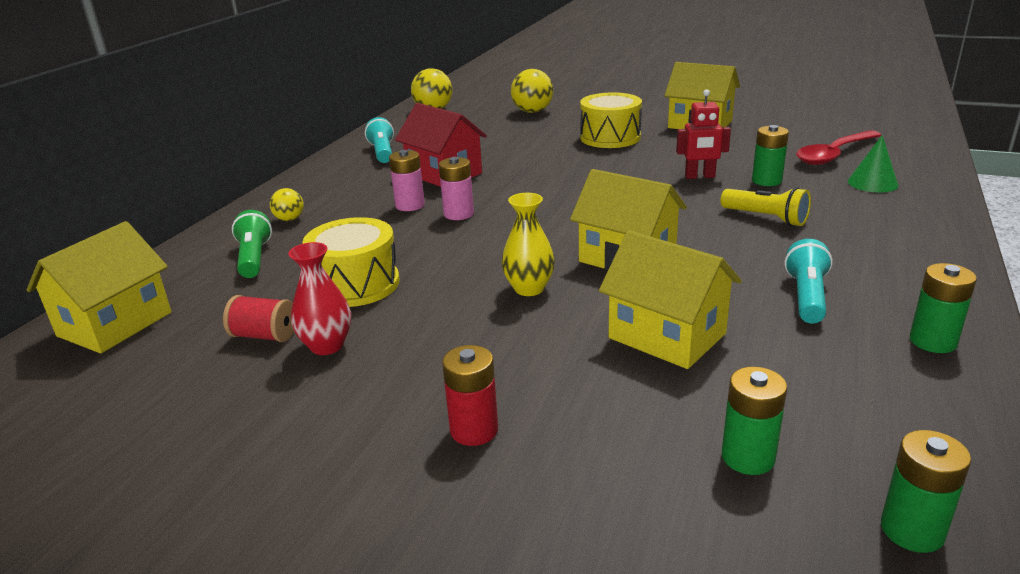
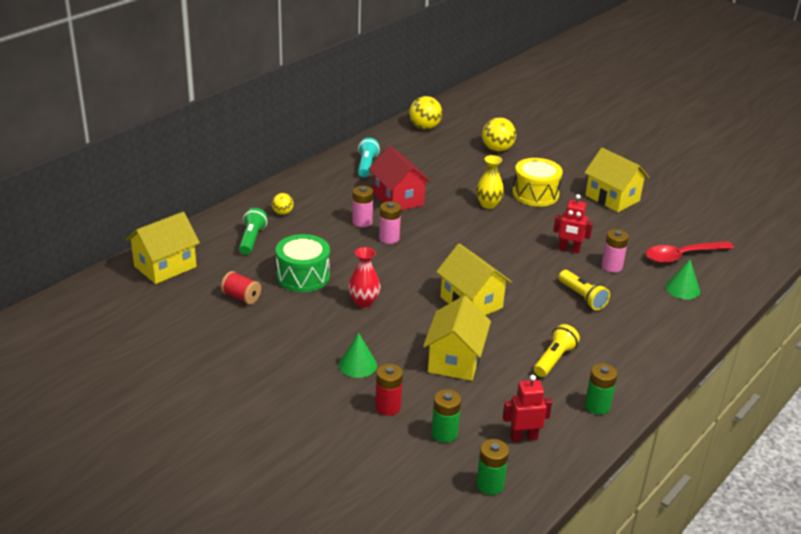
camera: 15 degrees right, 5 degrees up
red vase [288,242,351,355] -> red vase moved to [348,247,381,307]
yellow drum [302,217,400,307] -> green drum [276,234,330,292]
red battery [442,345,498,446] -> red battery moved to [375,364,403,416]
yellow vase [501,193,555,296] -> yellow vase moved to [476,155,504,209]
yellow house [599,230,742,369] -> yellow house turned 45 degrees clockwise [423,295,491,381]
green battery [752,125,789,186] -> pink battery [601,229,629,272]
turquoise flashlight [784,239,833,324] -> yellow flashlight [534,324,580,377]
none -> green cone [339,333,377,378]
none -> red robot [503,375,552,442]

